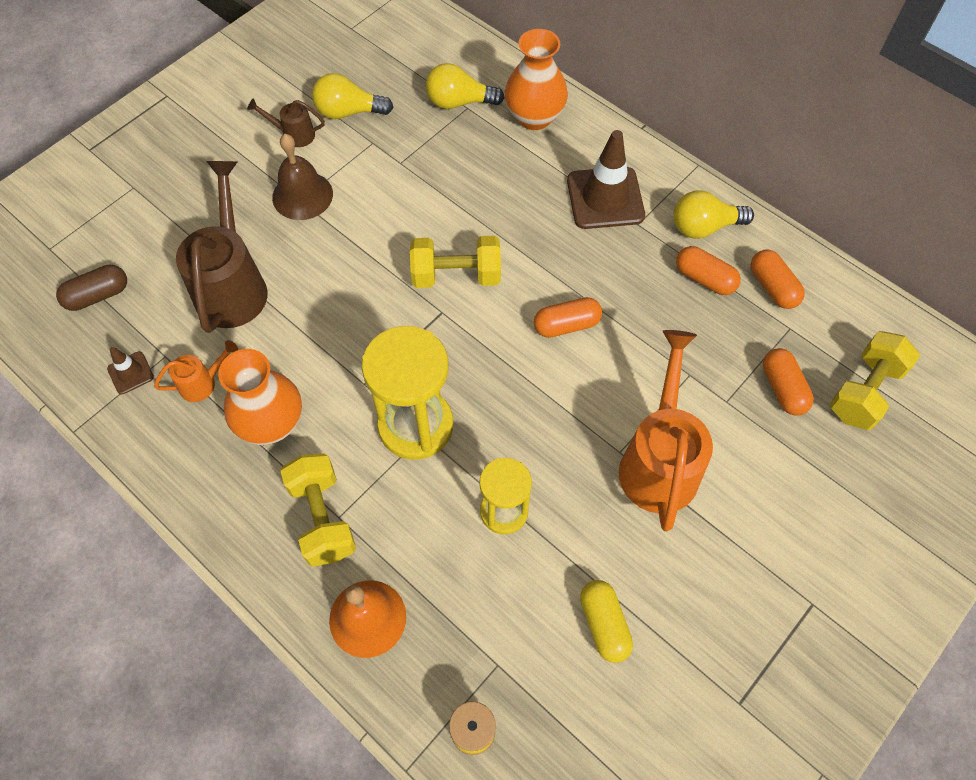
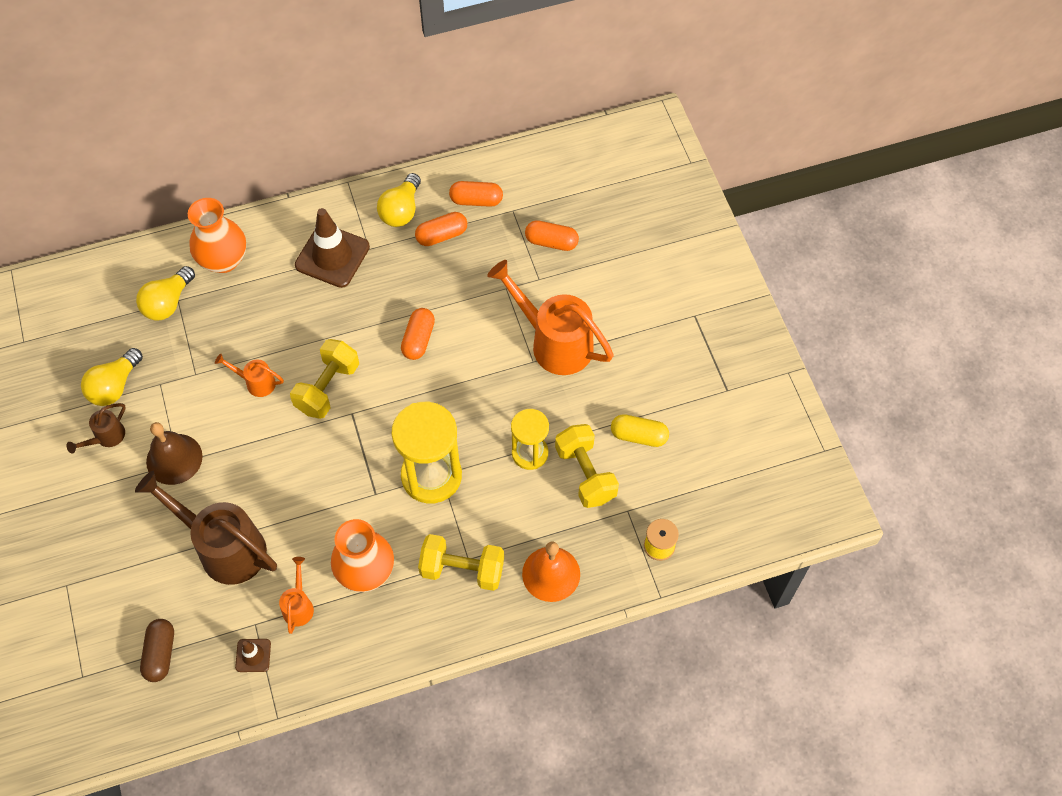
camera: 60 degrees left, 0 degrees up
yellow dumbbell [830,331,920,430] -> yellow dumbbell moved to [555,424,619,508]
none -> orange watering can [215,354,284,397]

